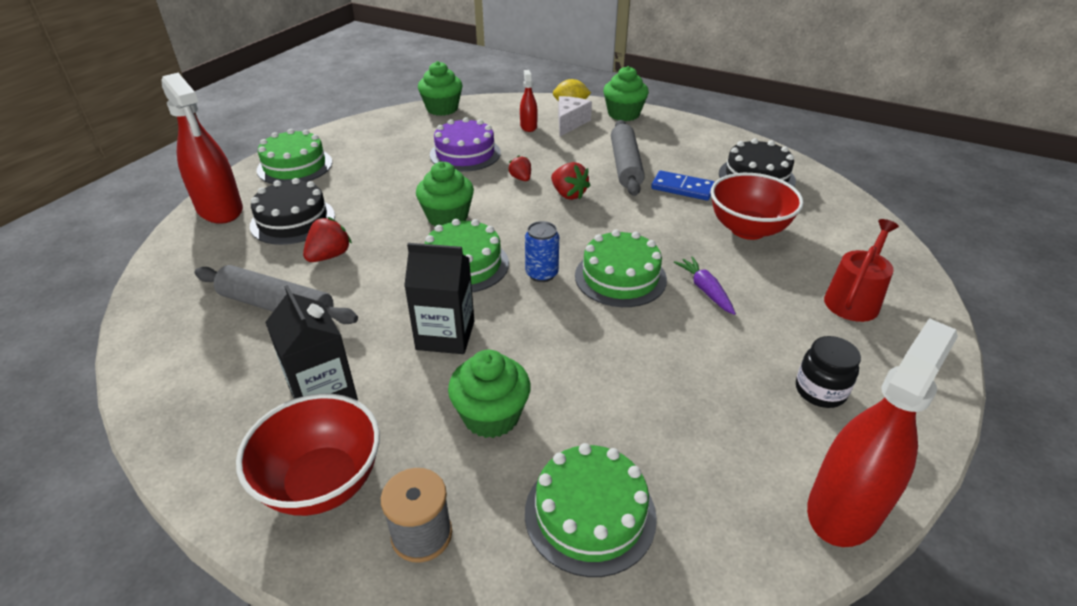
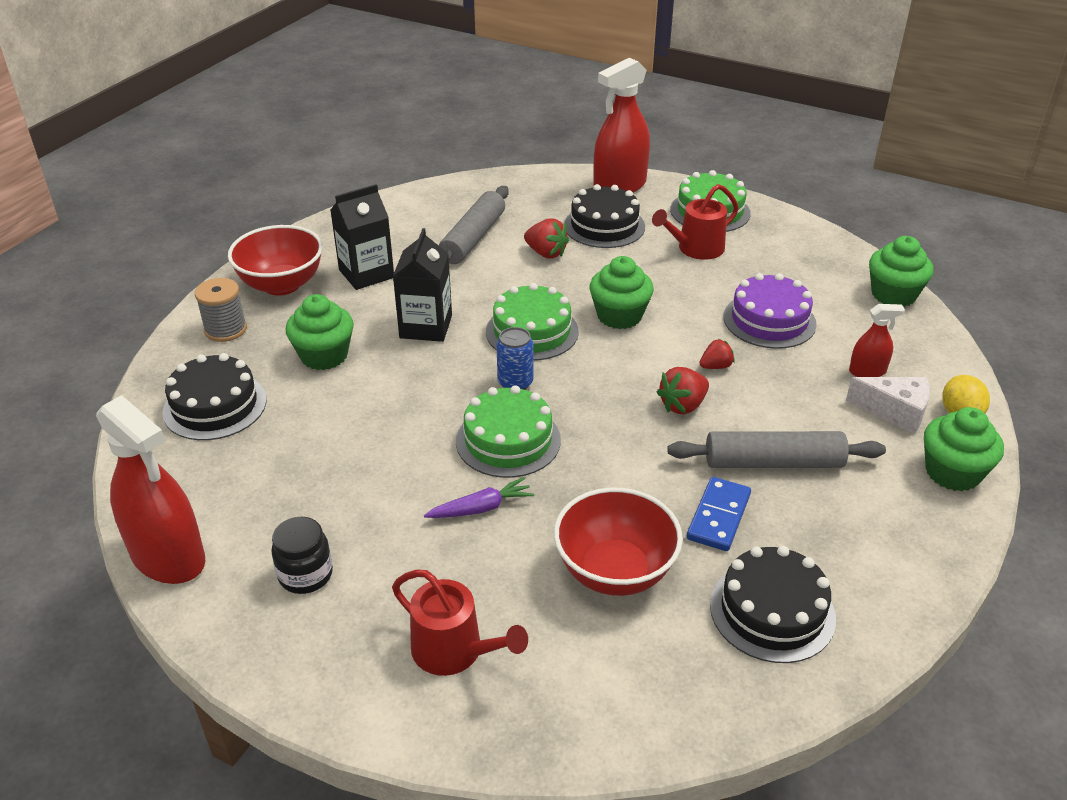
camera: 90 degrees right, 0 degrees up
green cake [525,443,657,577] -> black cake [162,353,266,440]
none -> red watering can [652,184,739,260]

